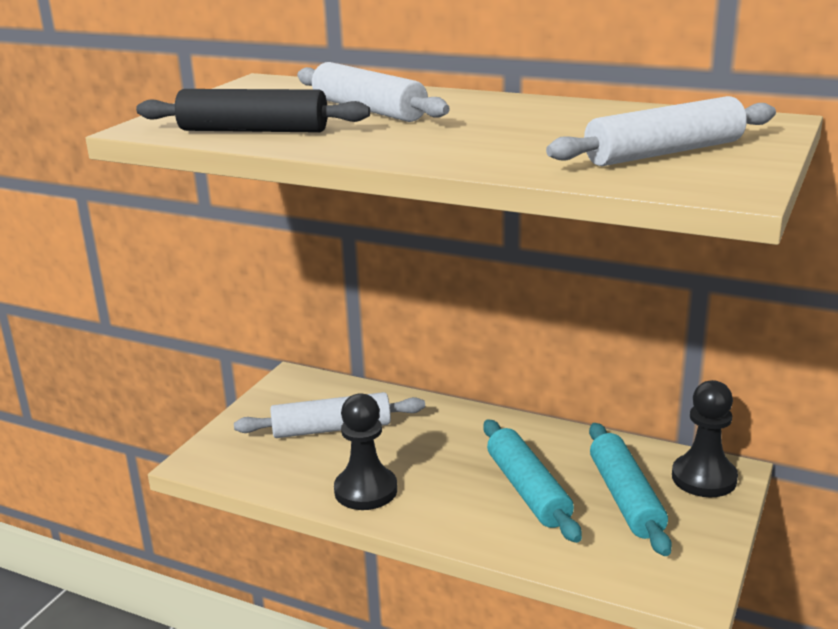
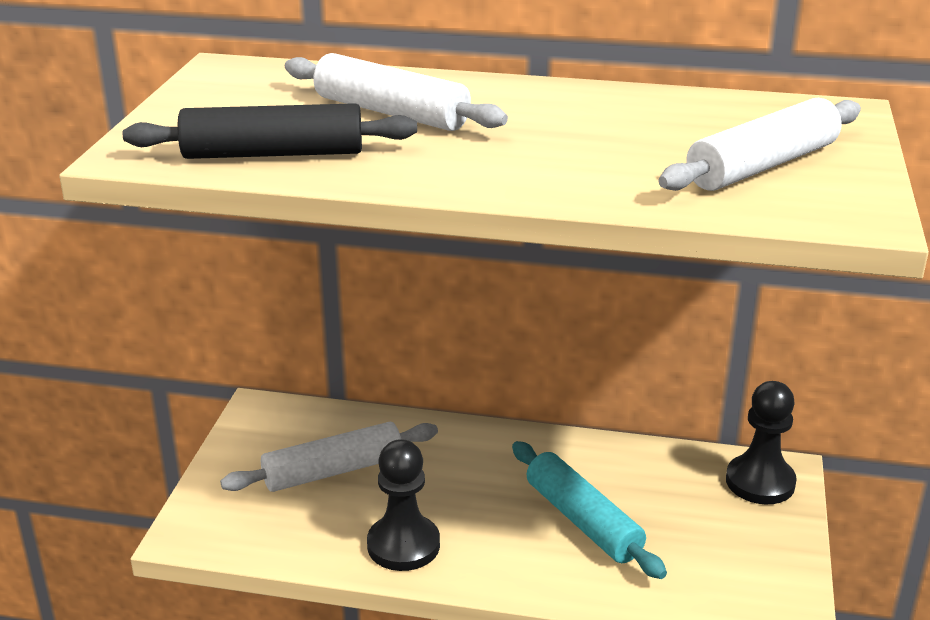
camera: 15 degrees left, 5 degrees up
turquoise rolling pin [589,423,672,556] -> none

